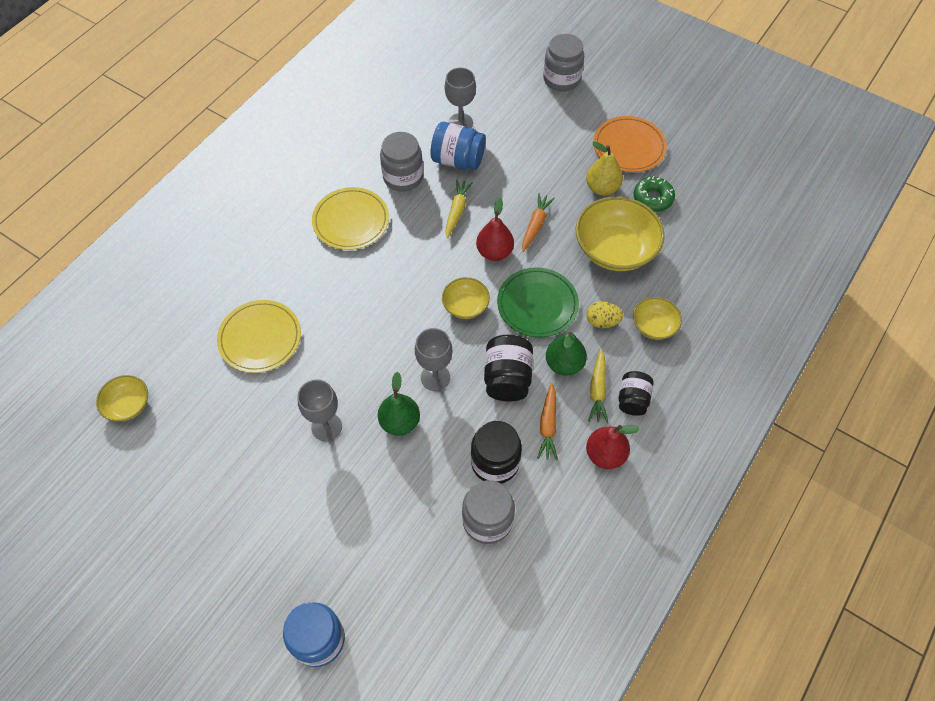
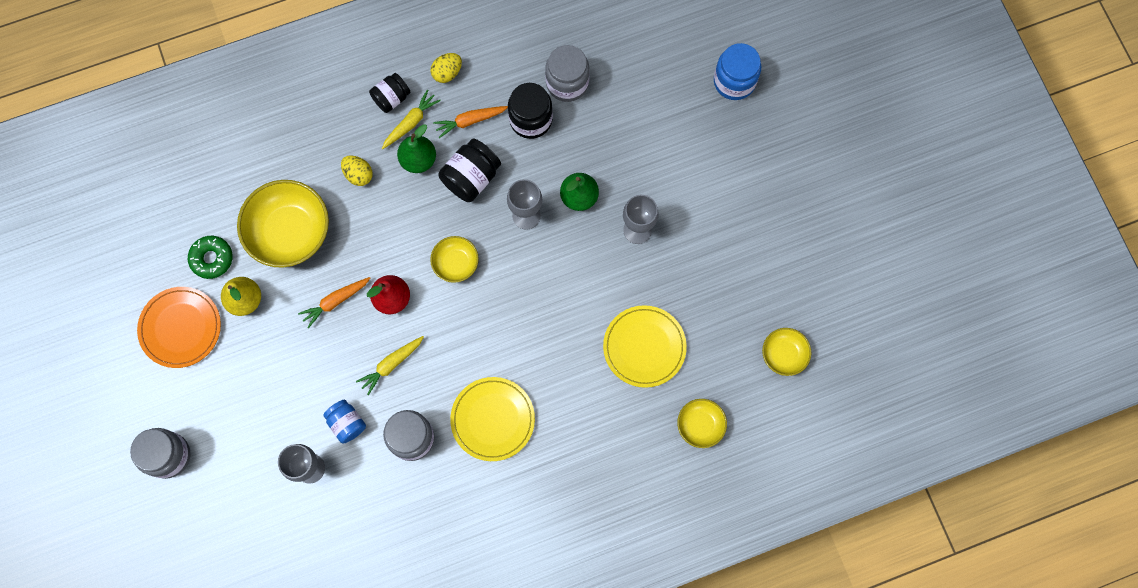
camera: 145 degrees left, 15 degrees up
blue jar [431,122,486,170] -> blue jar [323,400,366,444], size x0.66
green plate [497,267,579,337] -> none
orange carrot [537,382,558,460] -> orange carrot turned 150 degrees counterclockwise [433,106,508,138]
red pear [586,425,639,469] -> yellow egg [430,53,462,83]
yellow bowl [633,297,682,340] -> yellow bowl moved to [677,399,727,448]

